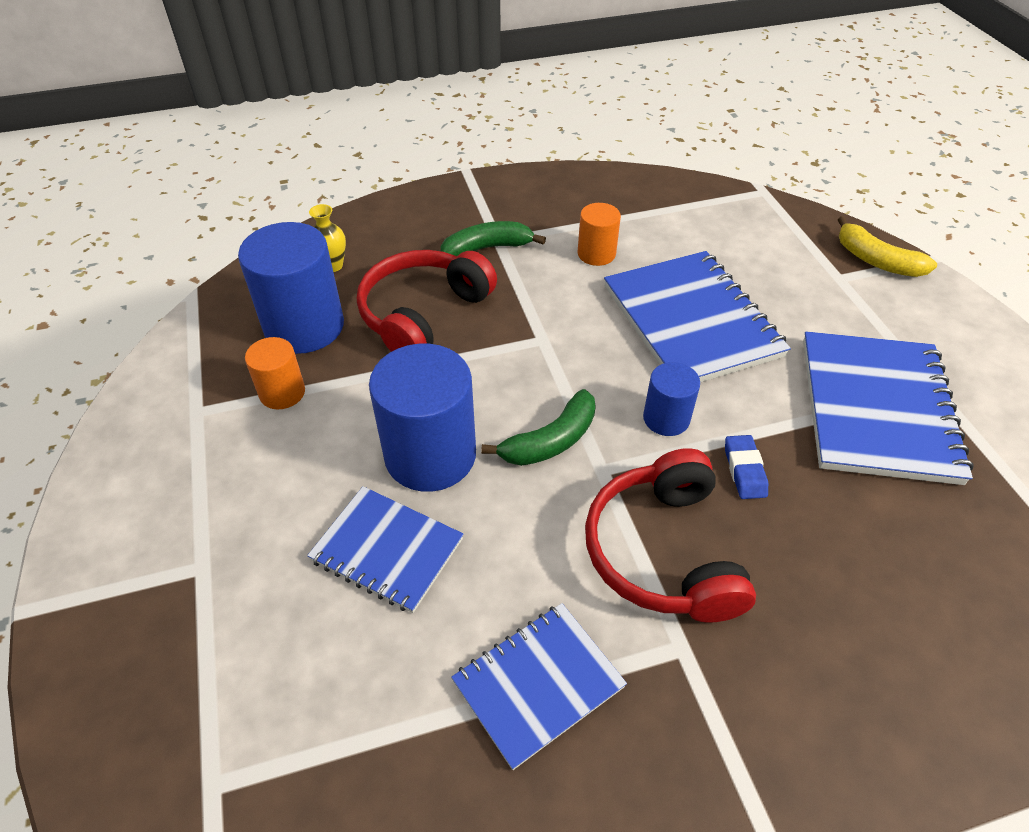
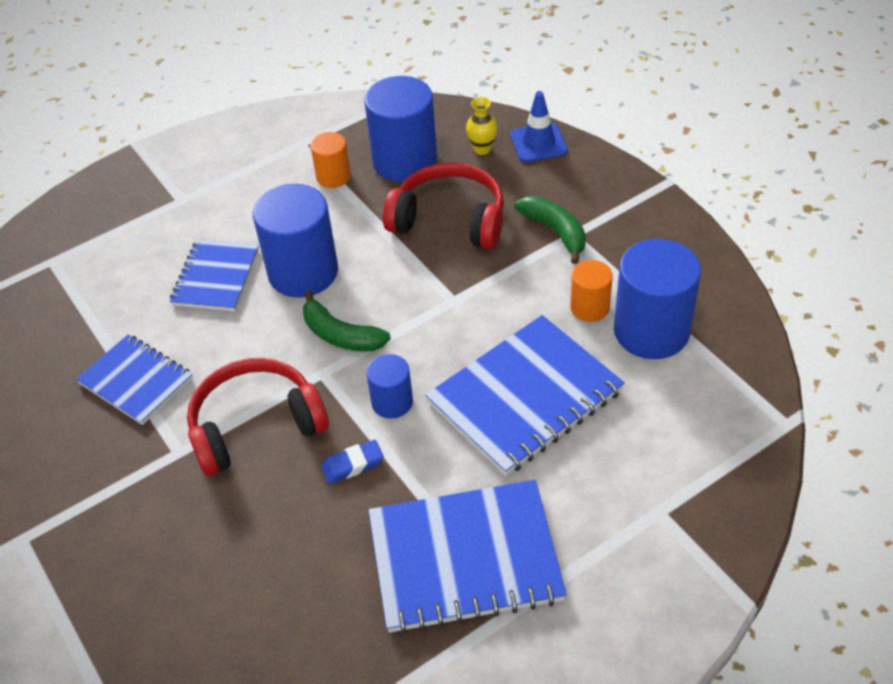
camera: 75 degrees right, 0 degrees up
yellow banana [838,216,937,277] -> none
none -> blue traffic cone [510,91,568,163]
none -> blue cylinder [614,239,701,359]

